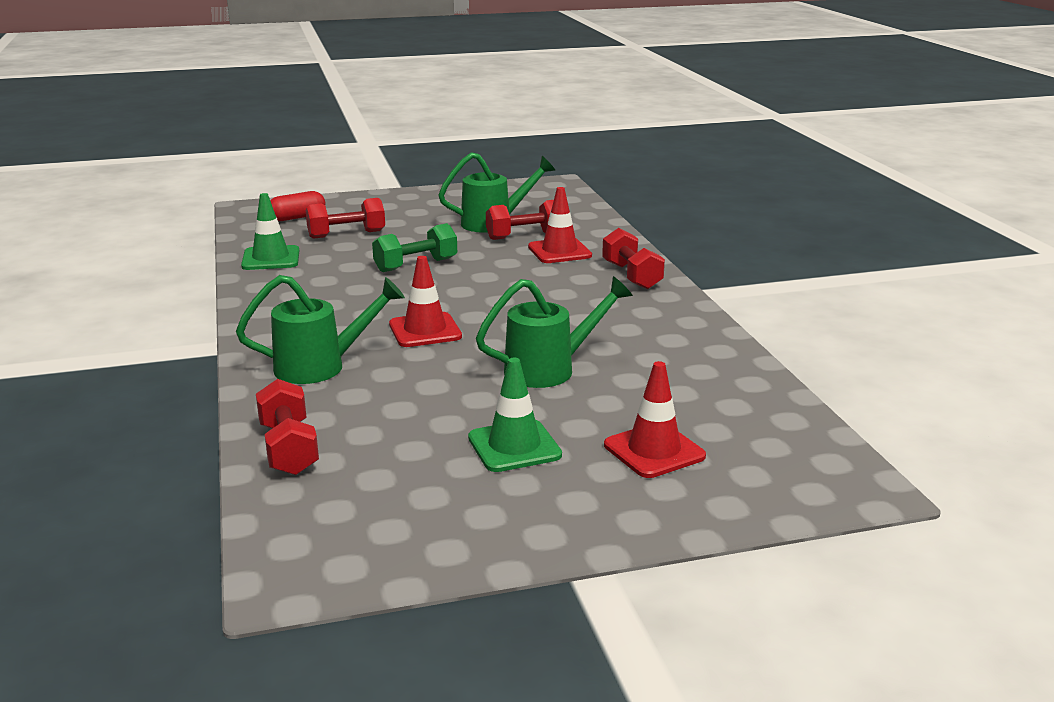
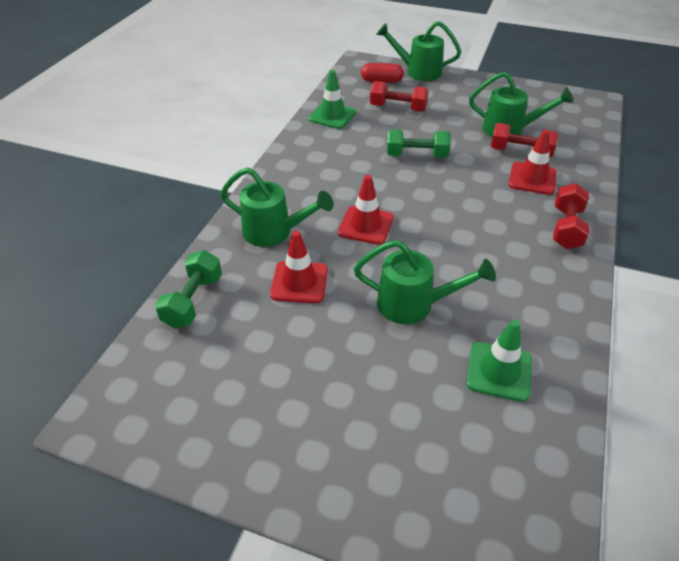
camera: 35 degrees right, 20 degrees up
red dumbbell [256,379,319,475] -> green dumbbell [155,250,222,328]
green traffic cone [468,358,562,472] -> green traffic cone moved to [466,320,532,402]
red traffic cone [604,361,706,478] -> red traffic cone moved to [270,231,328,303]
none -> green watering can [376,21,461,81]

